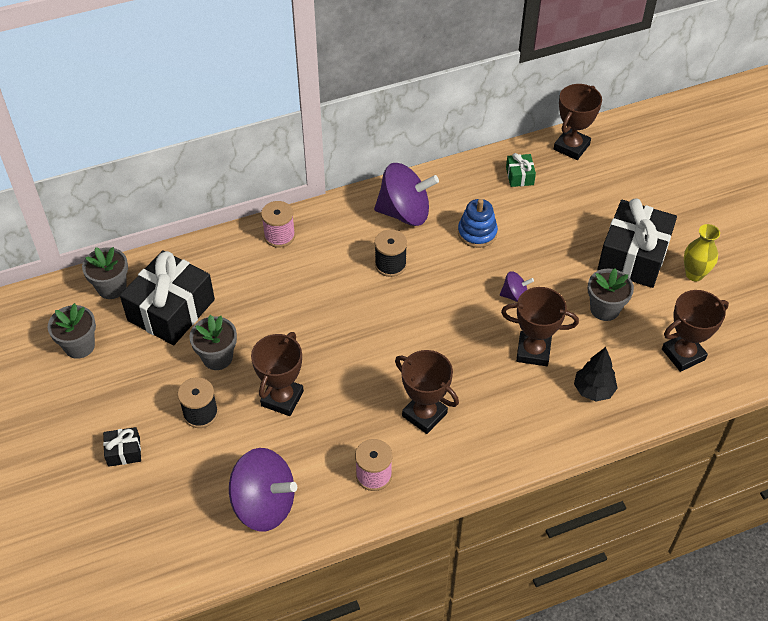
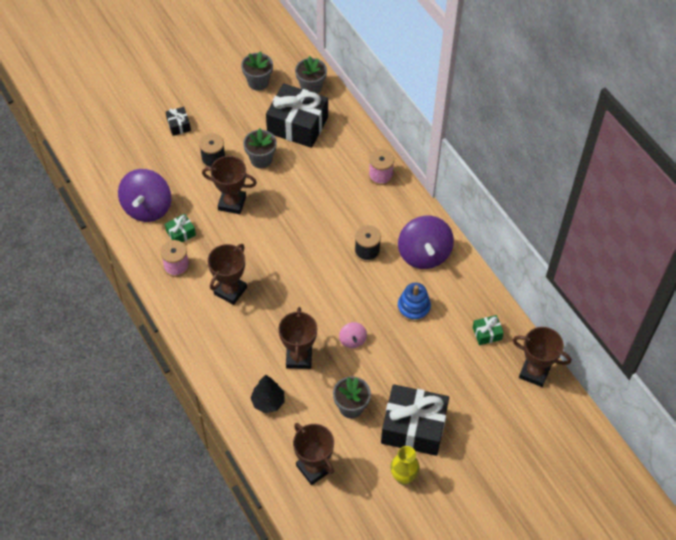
camera: 80 degrees right, 5 degrees up
purple spinning top [500,271,534,302] -> pink spinning top [339,322,367,348]
none -> green gift [165,214,196,242]

